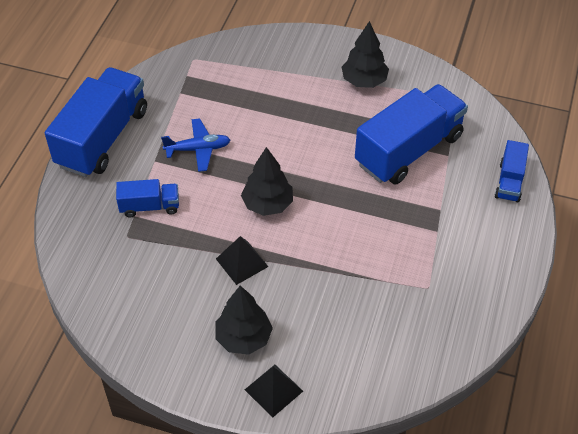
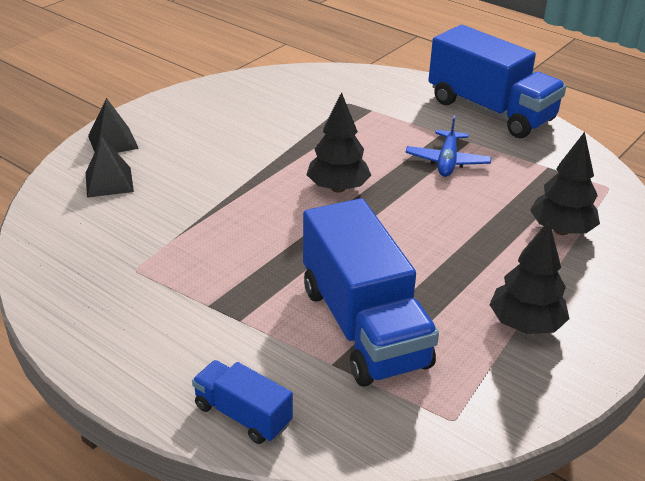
camera: 110 degrees right, 15 degrees down
blue truck [116,179,179,218] -> none
black tree [215,286,273,355] -> black tree moved to [530,132,600,235]
black pyramid [216,236,269,285] -> black pyramid moved to [86,137,134,198]

